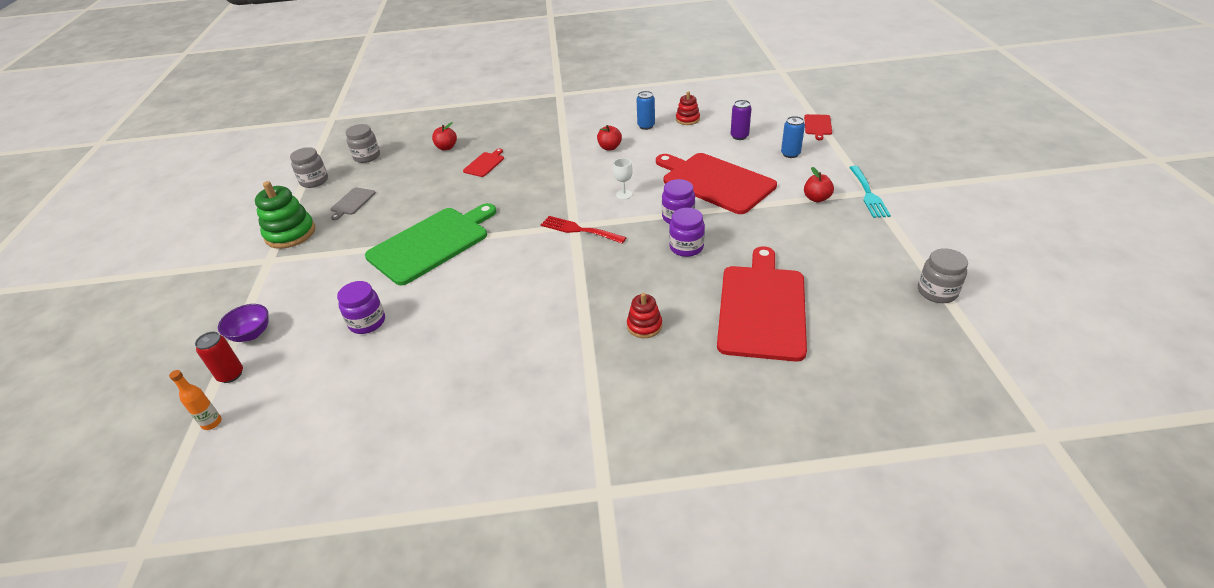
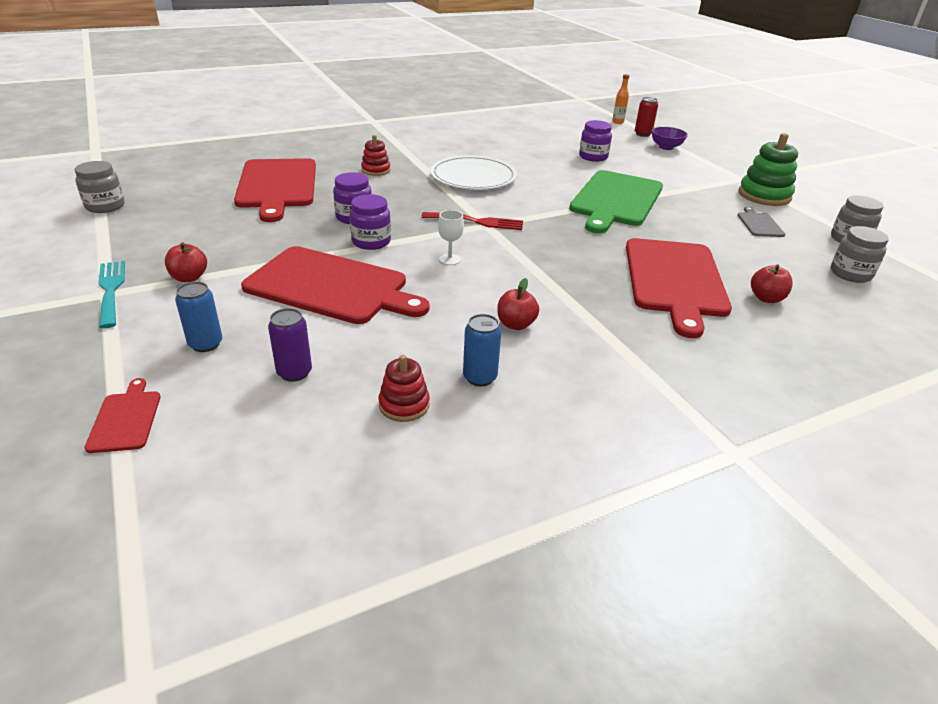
camera: 155 degrees right, 5 degrees down
red cutting board [463,148,504,177] -> red cutting board [626,238,732,338], size x2.32
none -> white plate [430,155,517,190]

